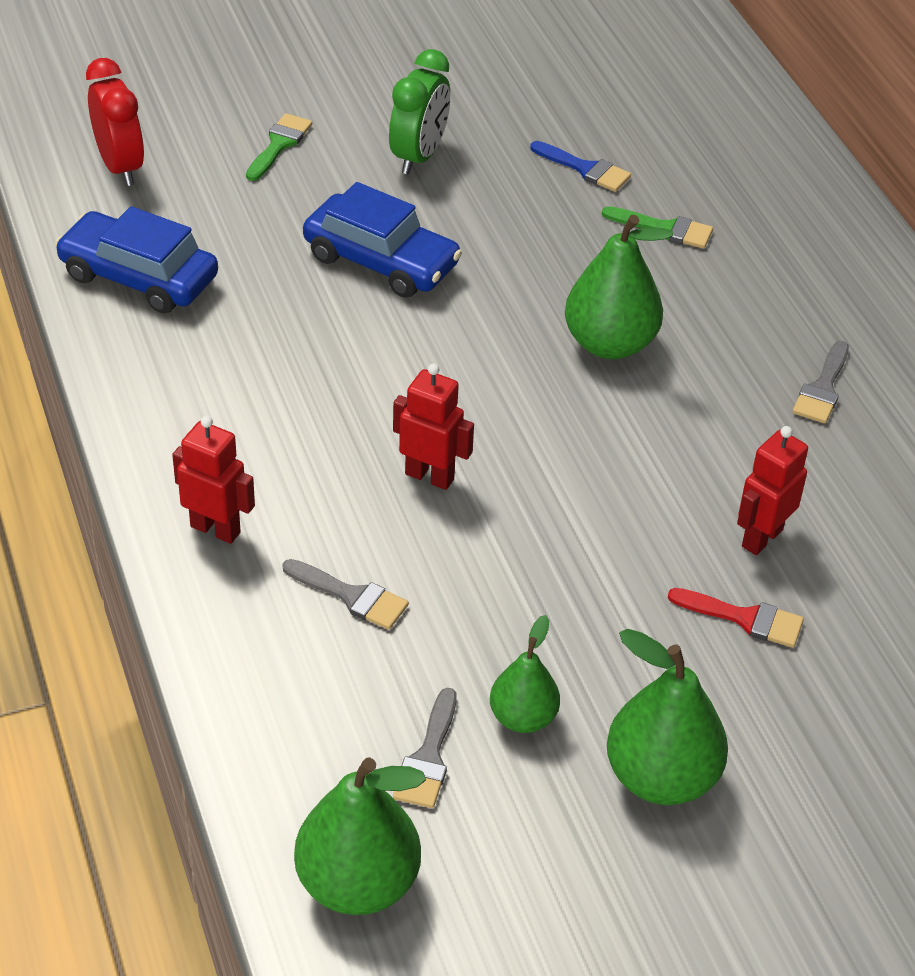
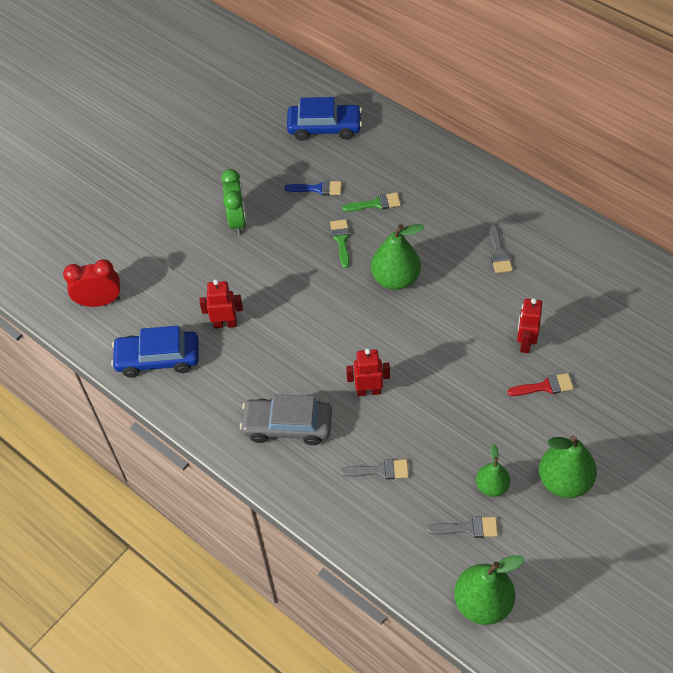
camera: 25 degrees left, 10 degrees up
red clock [86,58,144,186] -> red clock turned 45 degrees counterclockwise [63,259,120,307]
red robot [172,416,255,544] -> red robot moved to [199,279,243,329]
green brush [246,113,312,181] -> green brush moved to [330,219,350,268]
blue car [303,182,462,298] -> blue car moved to [287,97,362,141]
grey brush [393,688,457,808] -> grey brush turned 75 degrees counterclockwise [427,516,498,538]
none -> grey car [240,394,332,445]

